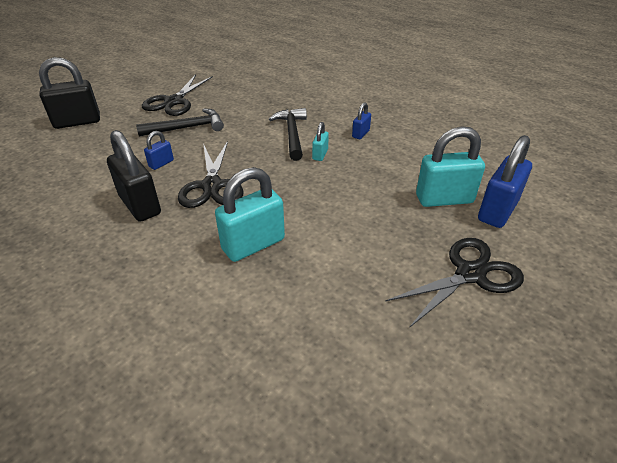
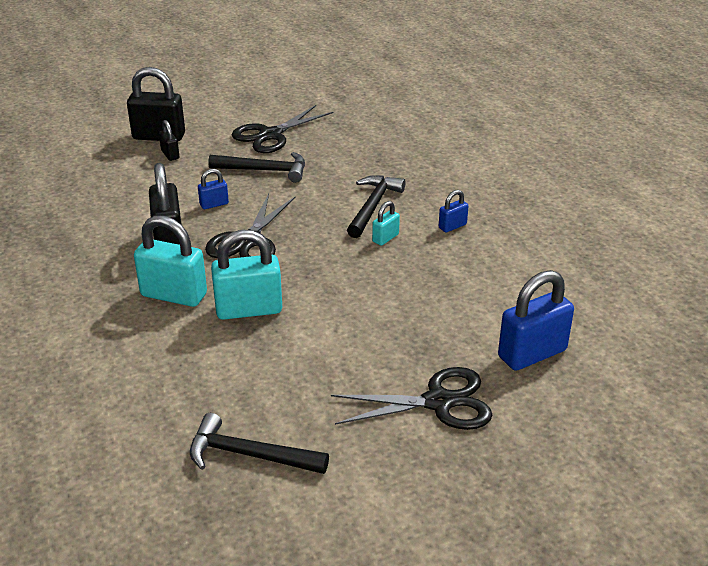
camera: 25 degrees right, 5 degrees down
turquoise padlock [416,126,485,207] -> turquoise padlock moved to [134,216,207,307]
none -> black padlock [159,120,180,161]
none -> black hammer [190,413,329,474]

